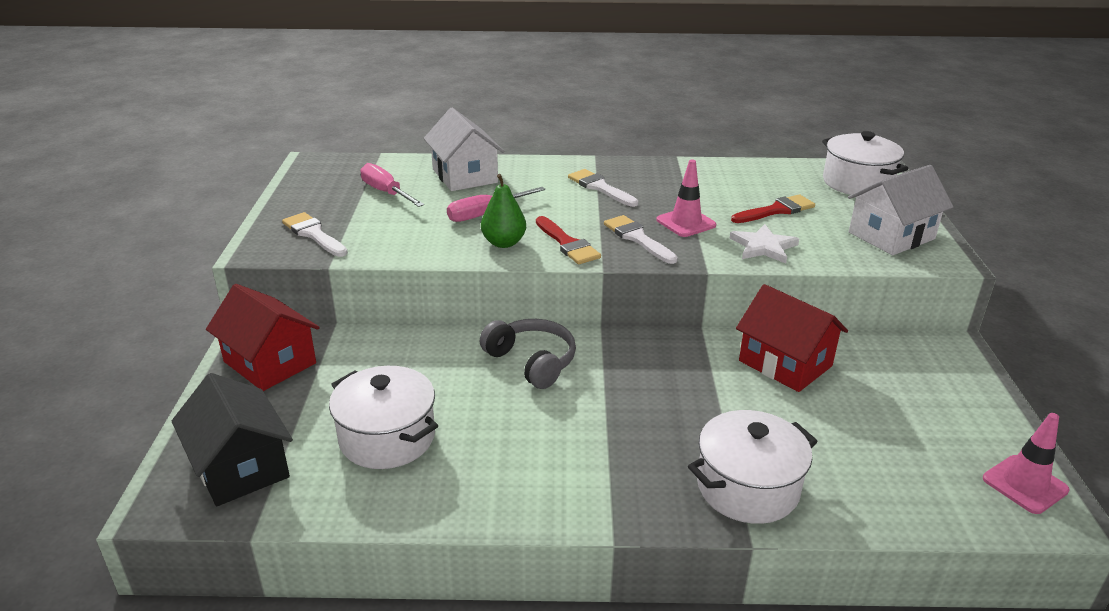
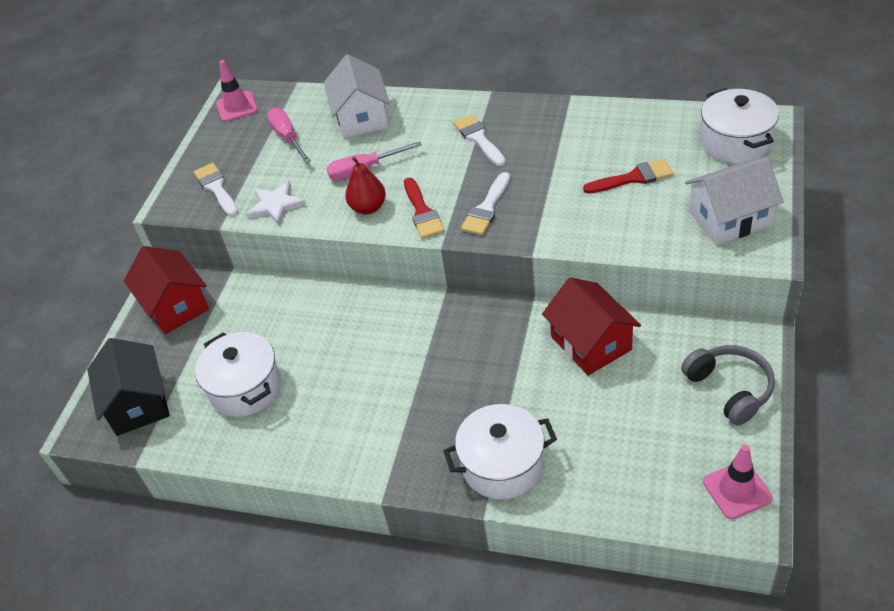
camera: 20 degrees right, 15 degrees up
grey headphones [480,319,576,389] -> grey headphones moved to [681,345,775,426]
green pear [481,174,526,248] -> red pear [345,157,386,214]
white brush [604,215,678,264] -> white brush turned 135 degrees counterclockwise [461,172,510,235]
pink traffic cone [656,160,716,237] -> pink traffic cone moved to [216,60,258,122]
white star [729,224,799,263] -> white star moved to [246,181,306,225]

